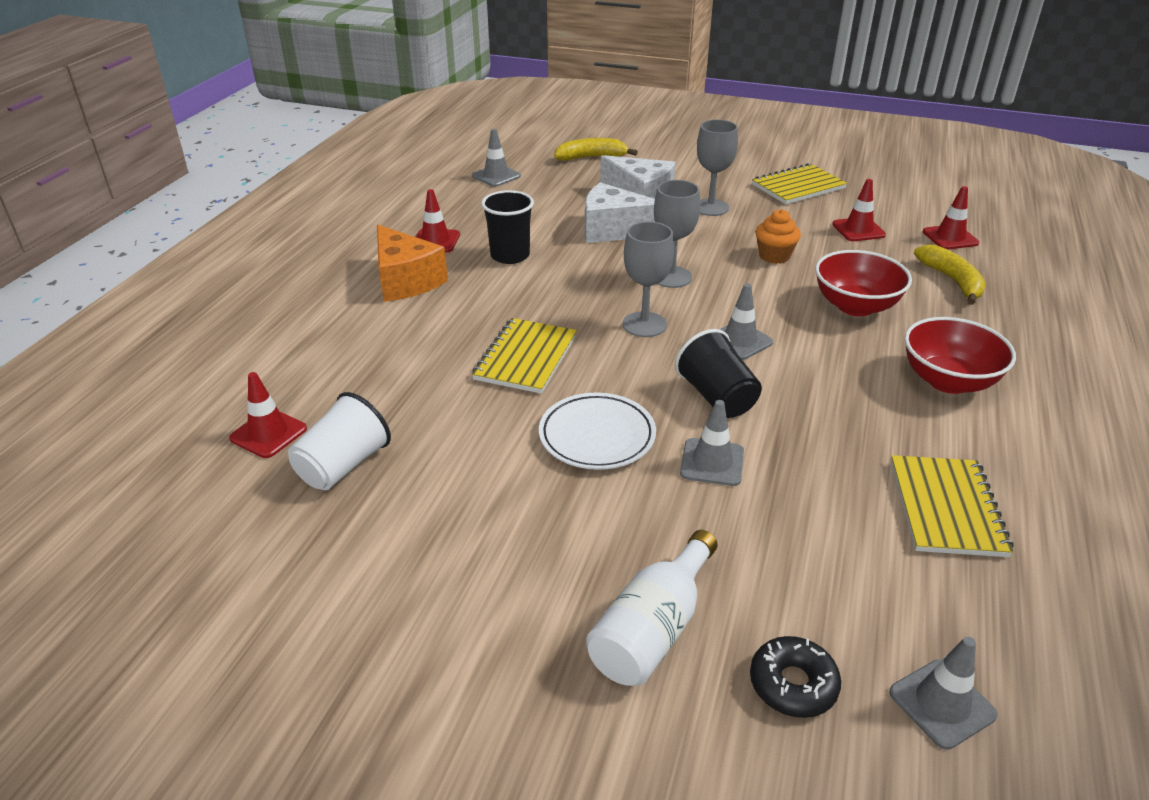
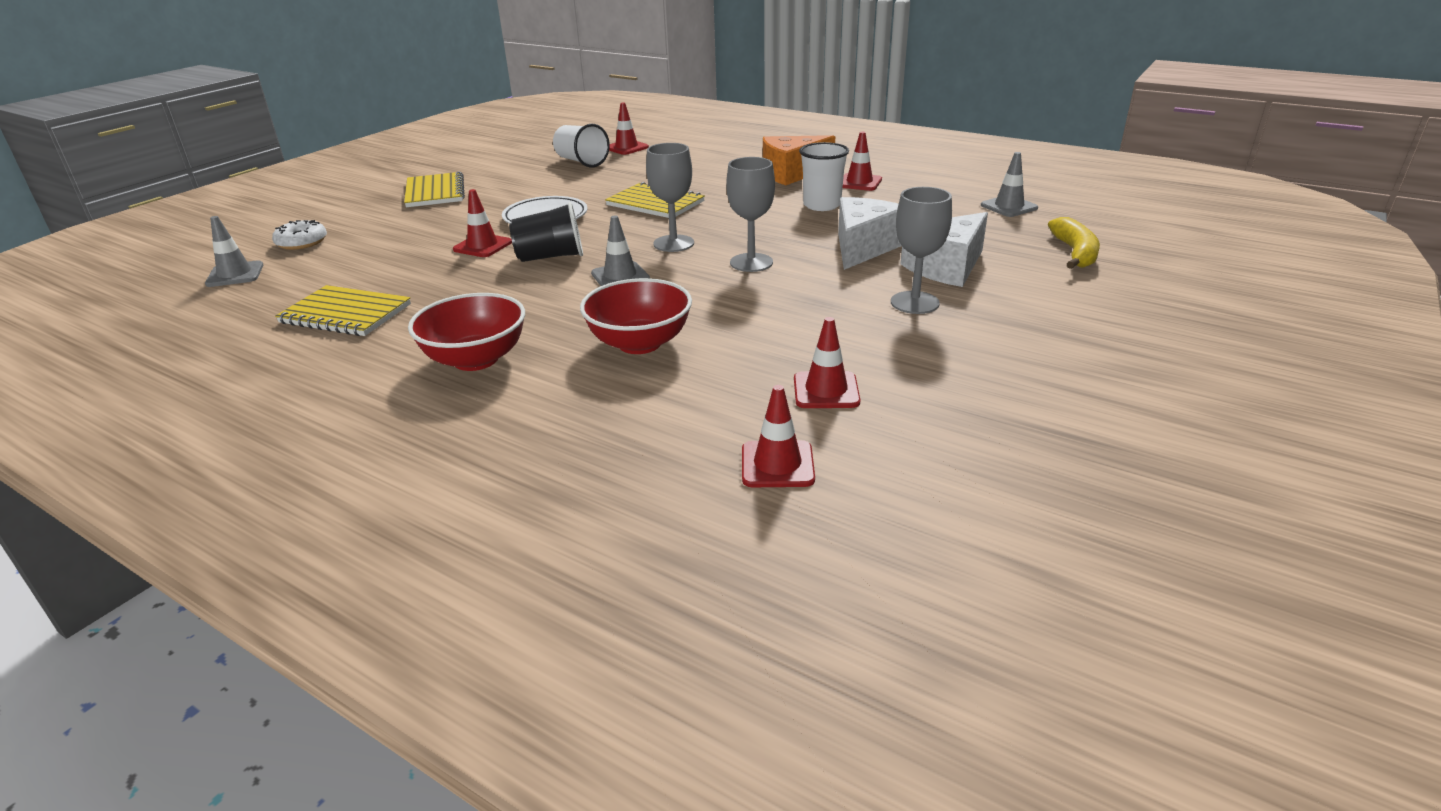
camera: 105 degrees right, 5 degrees down
black cup [481,190,534,264] -> white cup [799,142,849,211]
white bottle [586,530,718,686] -> none
grey traffic cone [680,400,744,486] -> red traffic cone [453,189,512,257]
black donut [750,636,841,718] -> white donut [272,220,327,250]
yellow notebook [752,163,847,204] -> yellow notebook moved to [404,172,465,207]
orange cupcake [756,209,801,264] -> none
yellow banana [914,245,986,305] -> none

